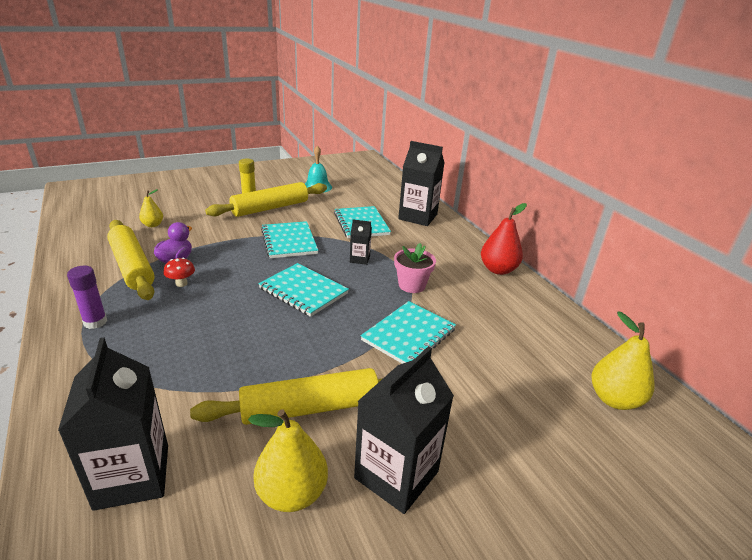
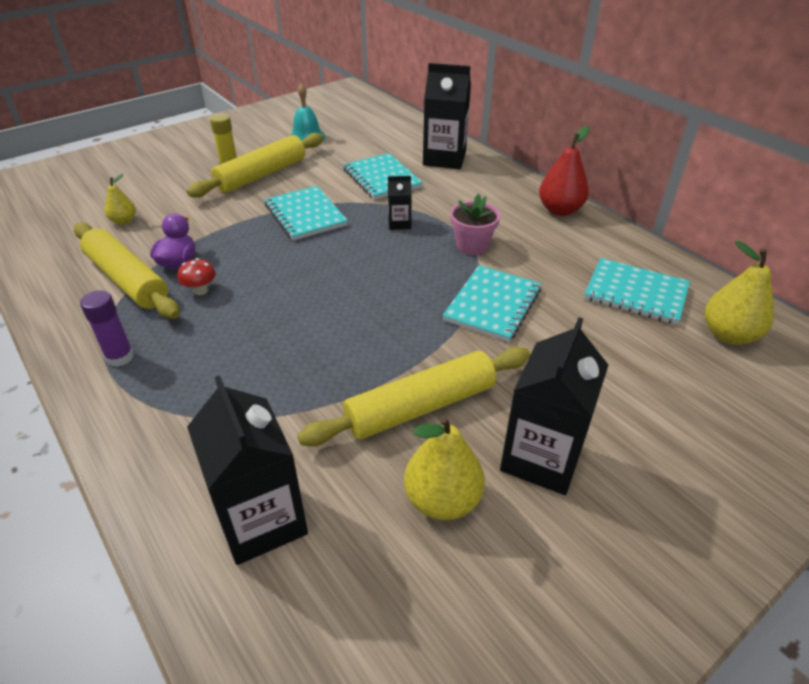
camera: 10 degrees left, 10 degrees up
turquoise notebook [258,263,349,317] -> turquoise notebook moved to [584,258,690,325]

